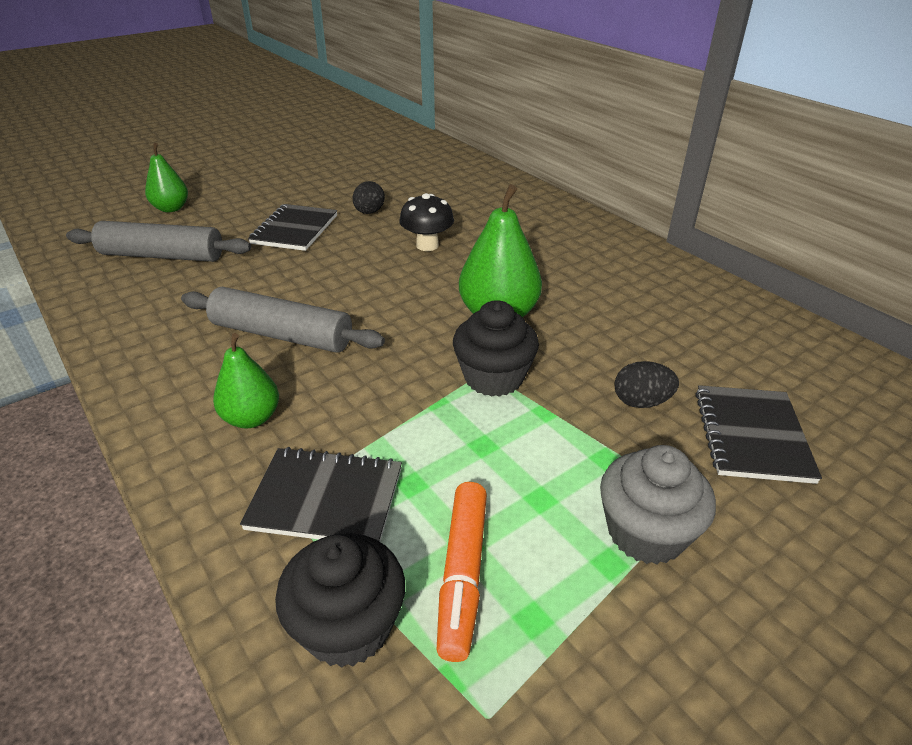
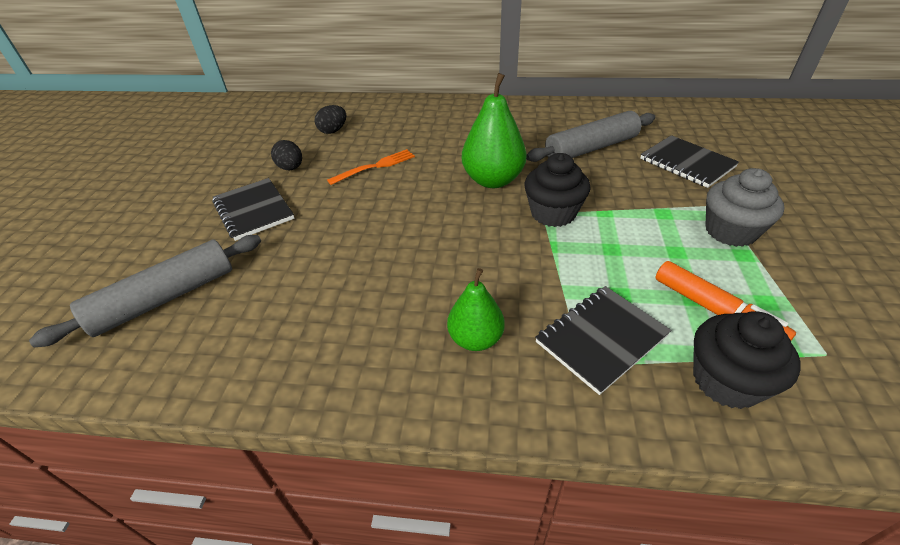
camera: 45 degrees left, 5 degrees up
green pear [145,143,188,212] -> none
grey rolling pin [181,287,385,353] -> grey rolling pin moved to [526,111,656,162]
black mushroom [399,193,454,251] -> orange fork [327,149,415,185]
black egg [615,361,679,408] -> black egg moved to [315,105,346,134]

